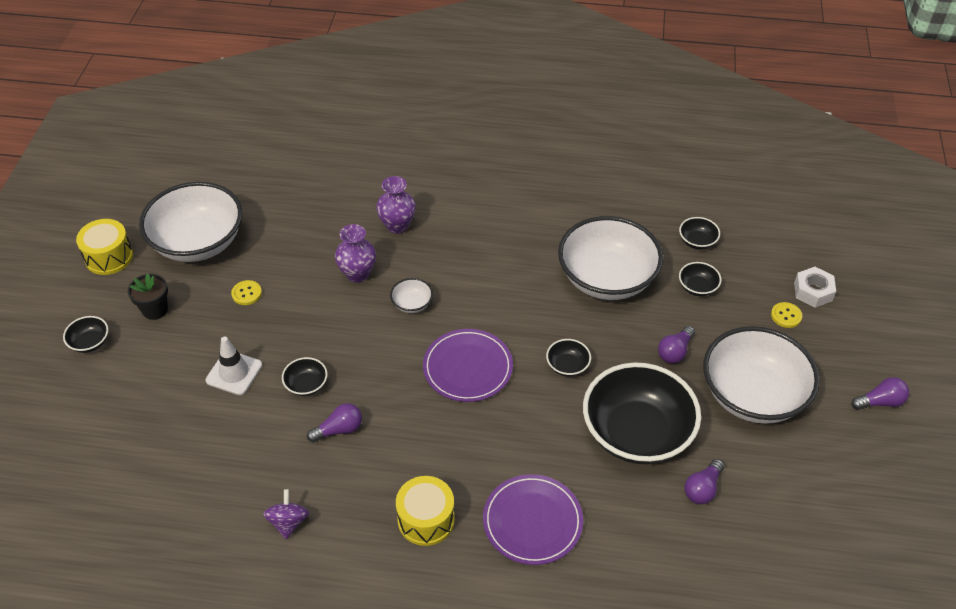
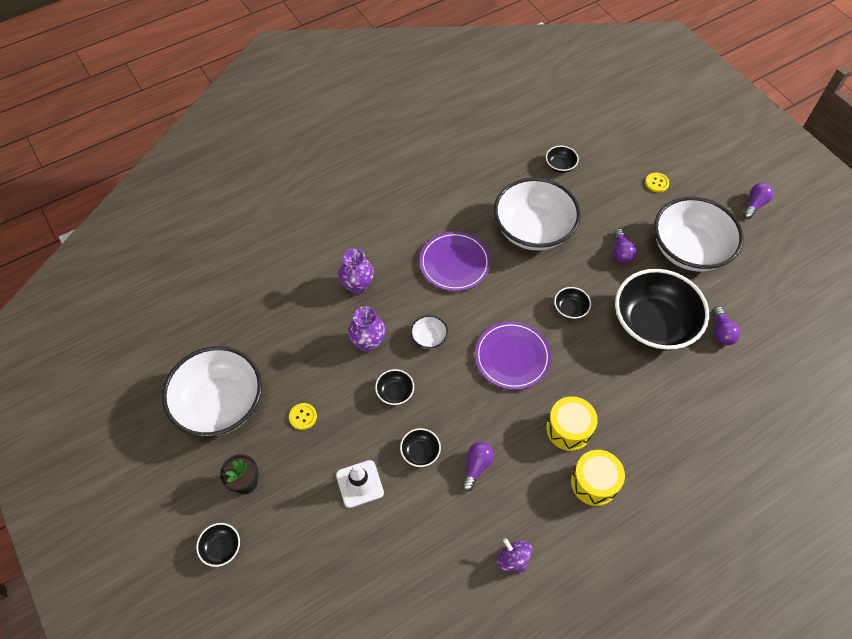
camera: 40 degrees left, 10 degrees up
yellow drum [76,219,133,275] -> yellow drum moved to [546,396,598,451]
purple plate [483,474,583,565] -> purple plate moved to [420,232,491,291]
black bowl [679,262,721,296] -> black bowl moved to [375,369,414,405]
white nut [794,267,836,308] -> none

